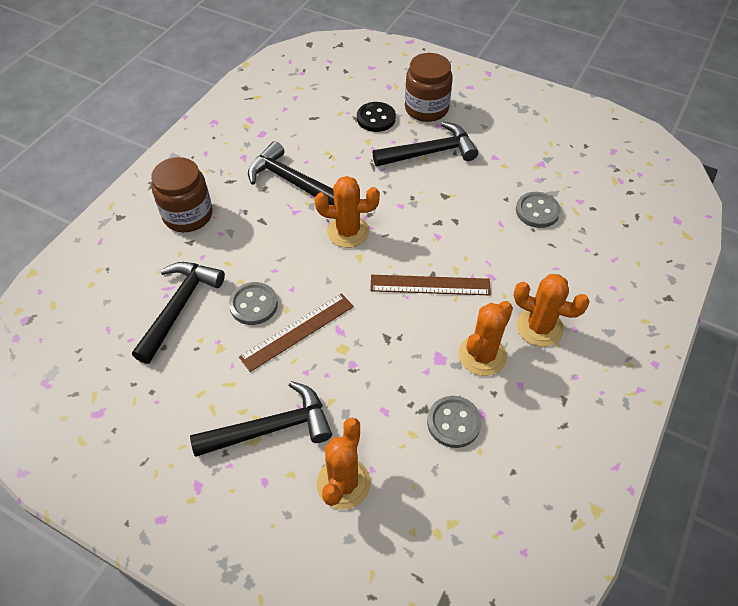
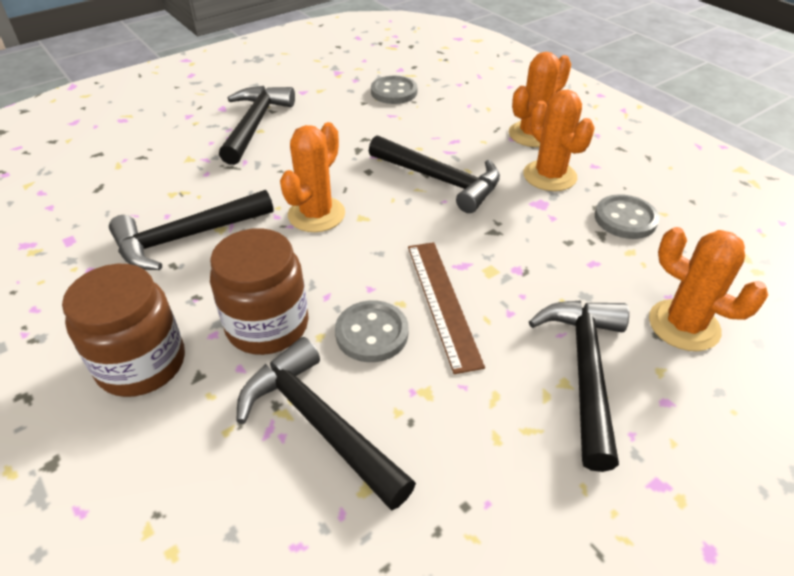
camera: 65 degrees left, 10 degrees down
black button [357,102,396,132] -> none
brown ruler [370,275,491,295] -> black hammer [369,135,500,213]
brown jar [405,53,453,122] -> brown jar moved to [210,228,309,355]

